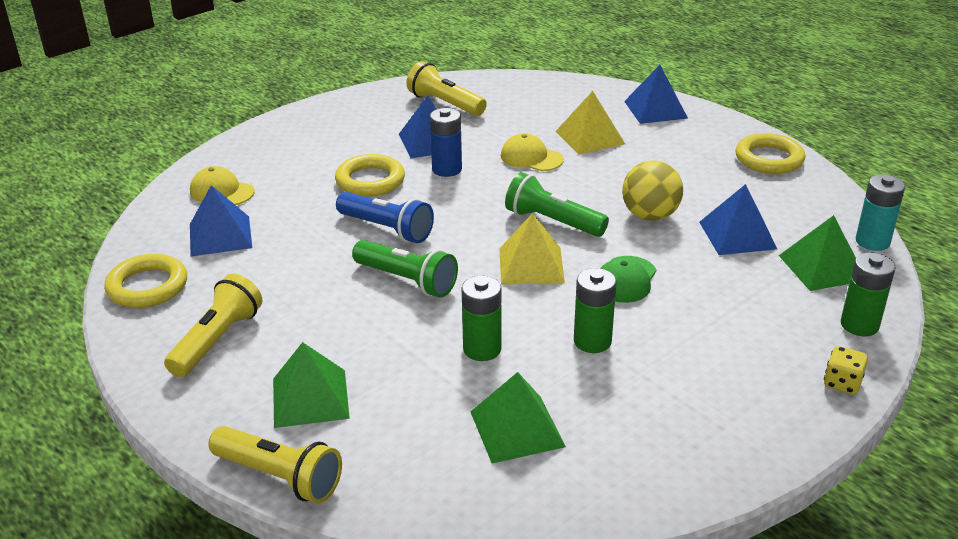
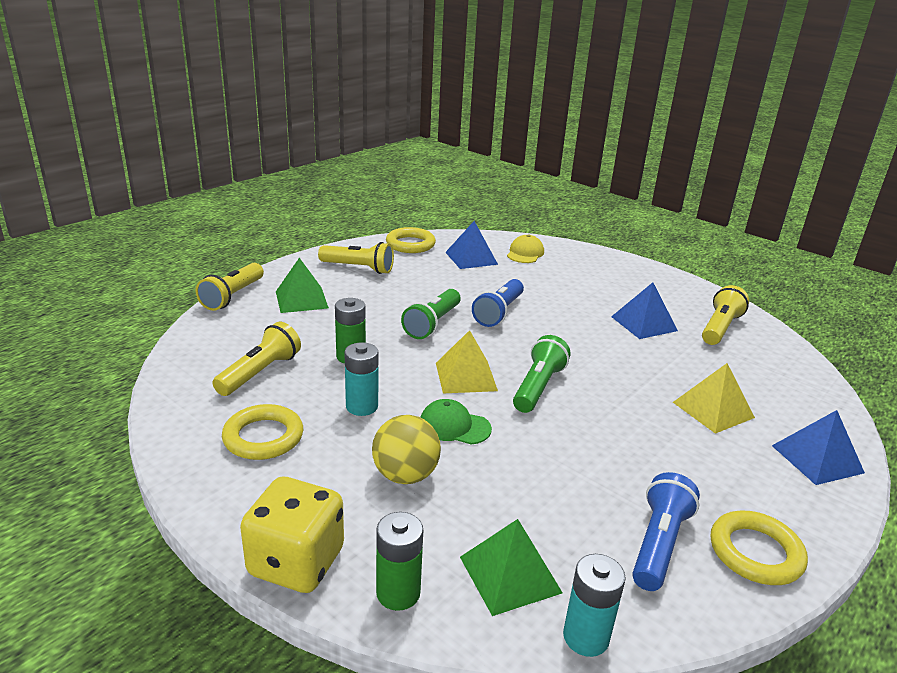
camera: 80 degrees right, 5 degrees down
yellow ring [335,154,405,197] -> yellow ring moved to [222,404,303,460]
blue battery [430,108,462,177] -> none
green pyramid [470,372,566,464] -> yellow flashlight [212,322,301,396]
yellow cap [501,133,564,171] -> none
green battery [574,268,617,353] -> turquoise battery [344,342,379,416]
yellow ball [622,160,683,221] -> yellow ball moved to [372,415,441,484]
blue pyramid [699,184,777,255] -> none
yellow dice [824,346,868,395] -> yellow dice [240,477,344,593], size x2.16
none -> blue flashlight [632,472,700,591]

